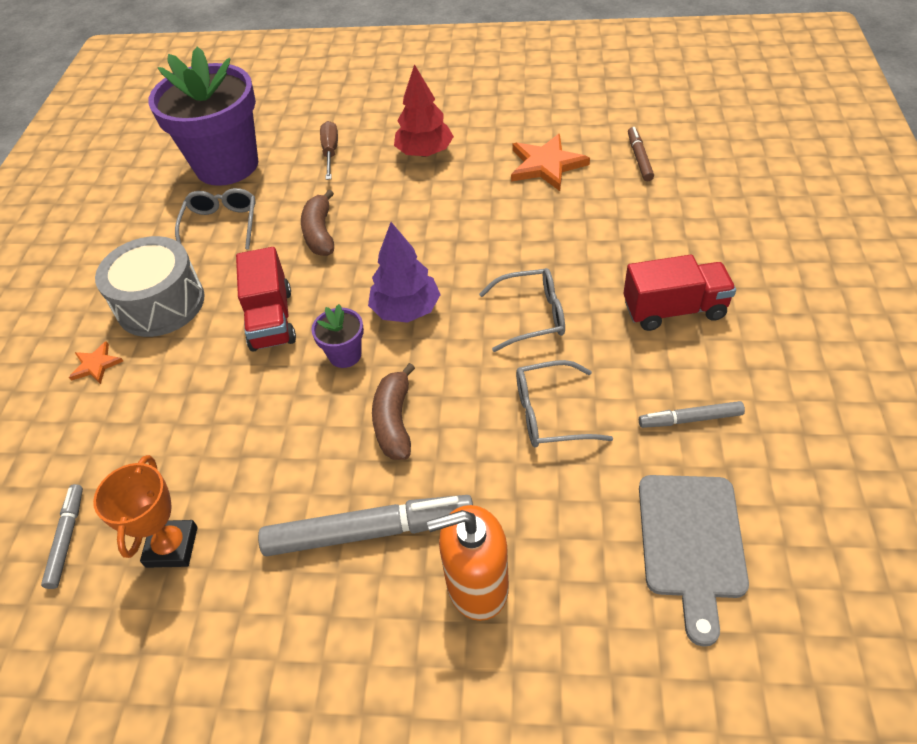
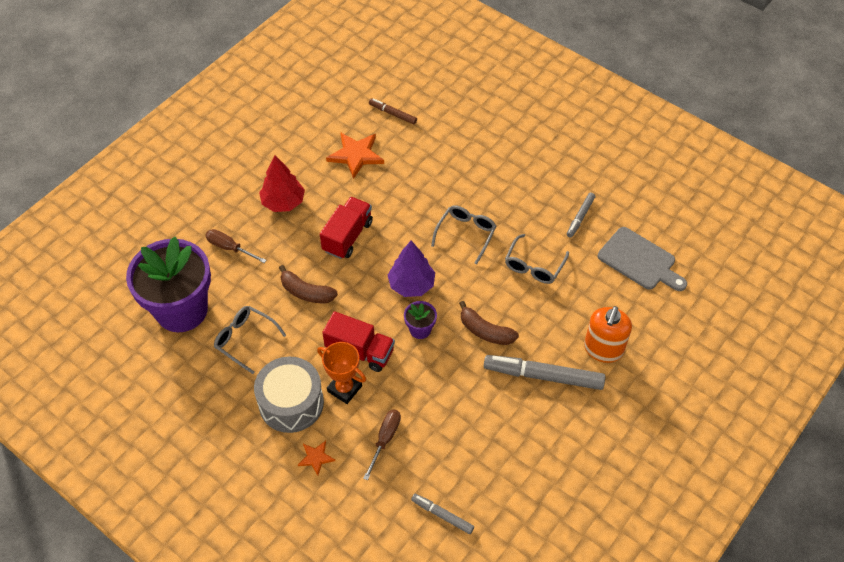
camera: 60 degrees left, 5 degrees up
orange trophy [93,455,198,568] -> orange trophy moved to [317,342,366,404]
grey marker [258,495,473,556] -> grey marker turned 105 degrees counterclockwise [484,355,605,390]
red truck [623,255,736,331] -> red truck moved to [320,197,373,259]
none -> brown screwdriver [363,409,401,480]

